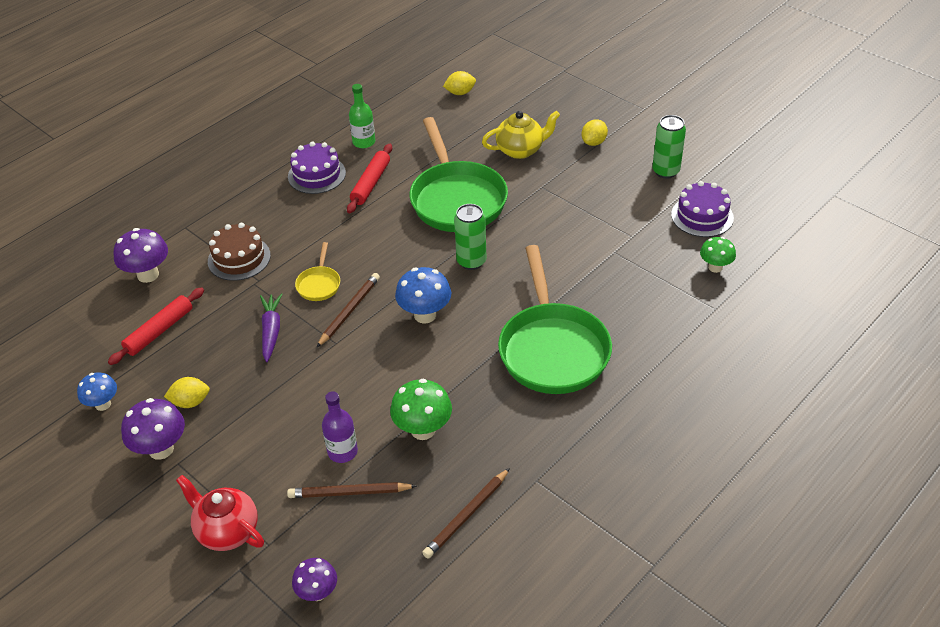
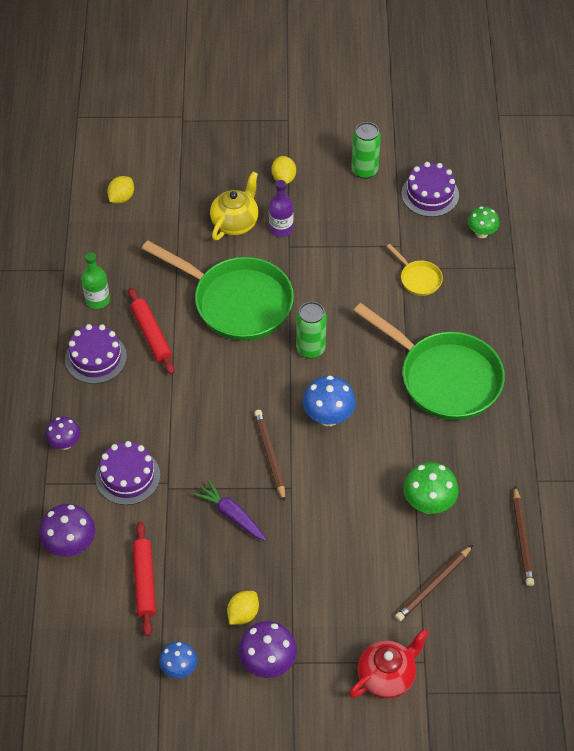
camera: 45 degrees left, 10 degrees up
red teapot [176,475,264,551] -> red teapot turned 150 degrees clockwise [349,629,429,698]
brown cake [208,223,271,281] -> purple cake [95,441,160,505]
purple mushroom [292,558,337,601] -> purple mushroom moved to [45,417,80,450]
yellow pan [295,242,340,301] -> yellow pan moved to [386,244,443,296]
purple bottle [322,391,358,463] -> purple bottle moved to [269,180,293,237]

